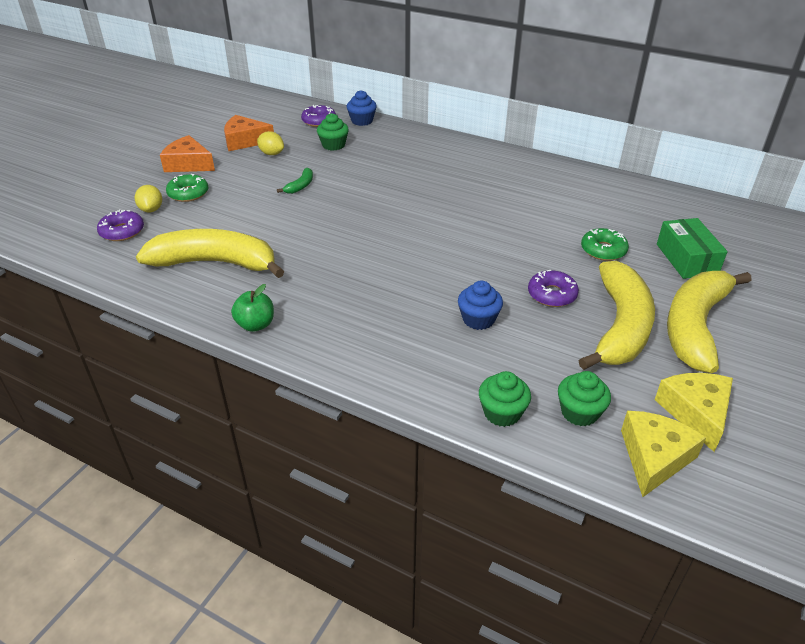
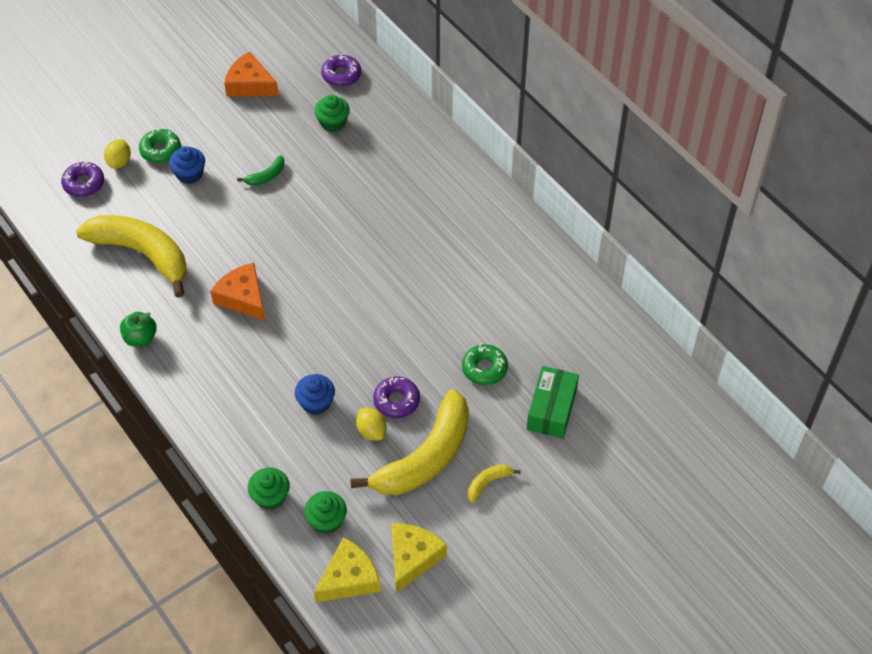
camera: 25 degrees right, 15 degrees up
orange cheese [160,135,215,172] -> orange cheese moved to [210,263,265,321]
yellow lemon [257,131,284,155] -> yellow lemon moved to [356,408,387,440]
blue cupcake [347,90,377,126] -> blue cupcake moved to [169,146,205,184]
yellow banana [667,271,752,373] -> yellow banana [468,464,521,503], size x0.40

